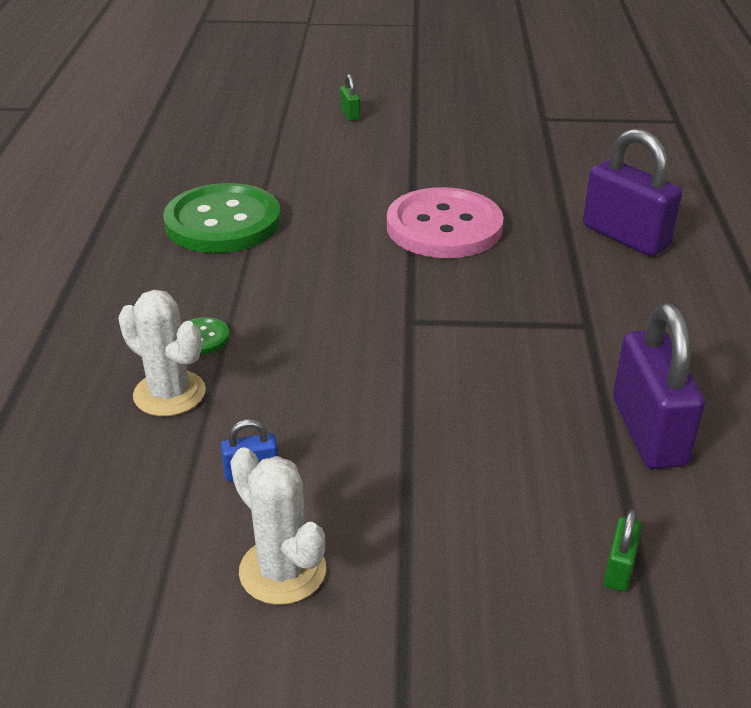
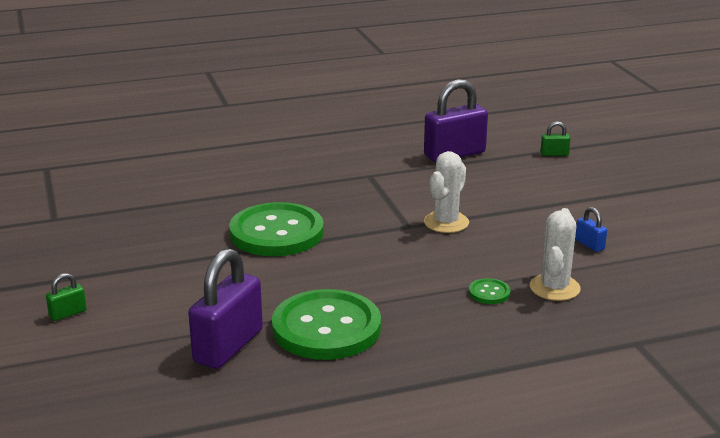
camera: 110 degrees left, 10 degrees down
white cactus [230,447,326,605] -> white cactus moved to [424,151,469,233]
pink button [387,187,504,258] -> green button [229,202,324,256]
purple padlock [583,129,682,257] -> purple padlock moved to [188,248,263,369]

